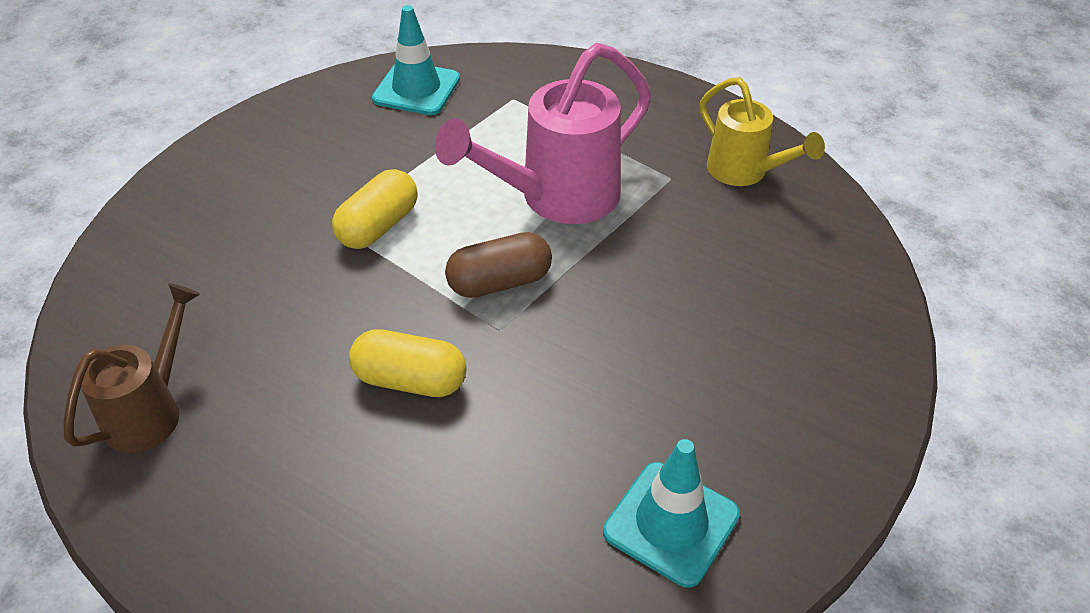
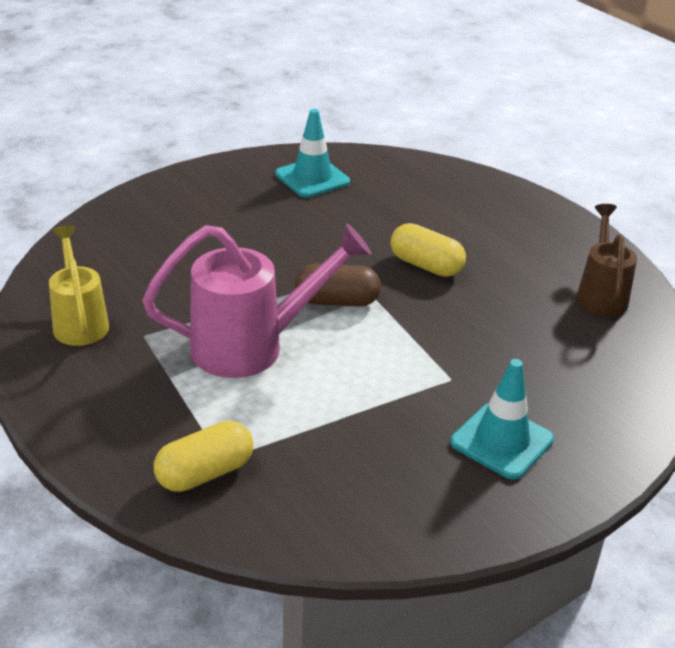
camera: 160 degrees left, 10 degrees down
brown watering can [63,283,200,453] -> brown watering can turned 135 degrees clockwise [577,204,637,316]
yellow capsule [332,169,418,249] -> yellow capsule moved to [154,421,254,492]
turquoise traffic cone [372,5,460,115] -> turquoise traffic cone moved to [450,359,554,480]

